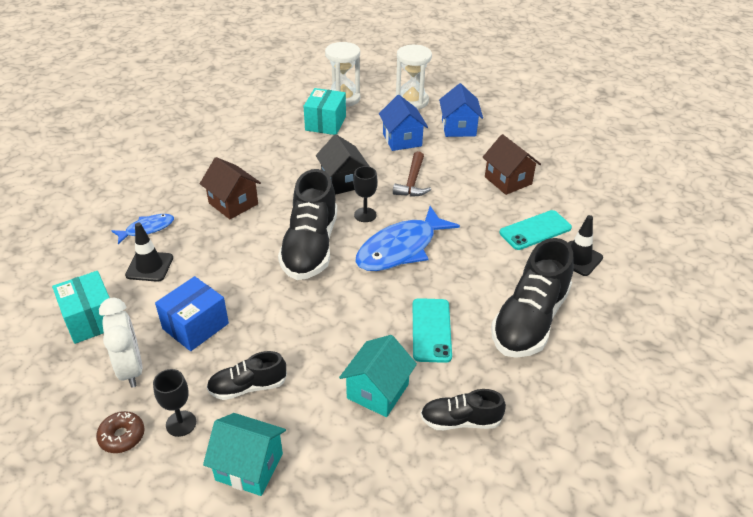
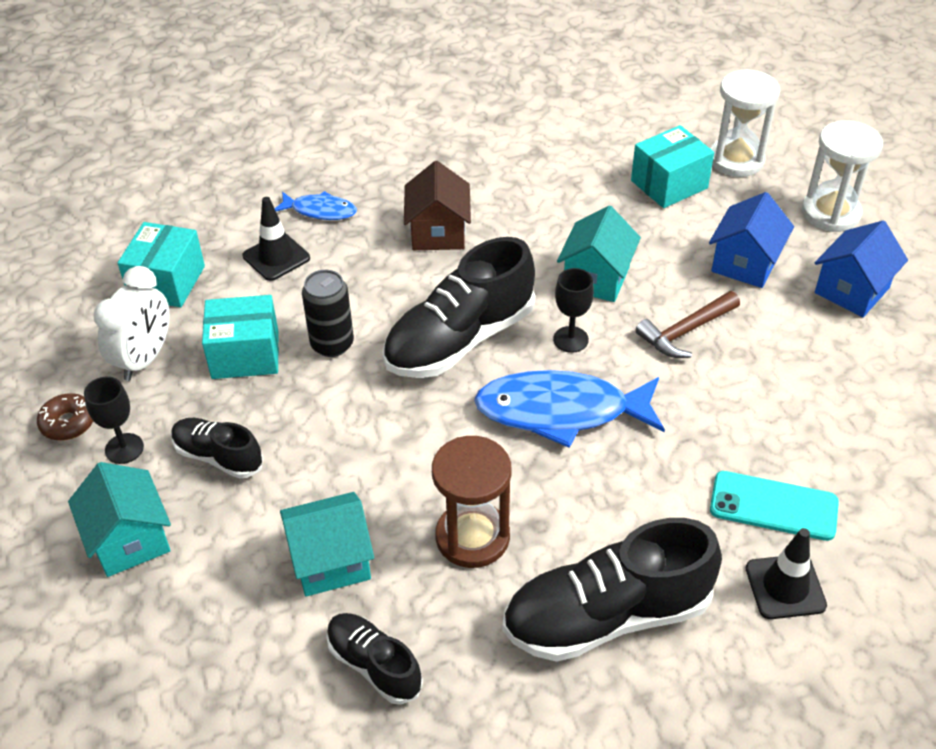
camera: 45 degrees right, 5 degrees up
blue box [155,276,229,351] -> turquoise box [202,295,279,379]
black house [316,134,370,195] -> turquoise house [557,206,641,302]
turquoise phone [413,298,452,363] -> brown hourglass [432,436,512,568]
brown house [483,134,541,195] -> none
none -> black can [302,270,354,357]

